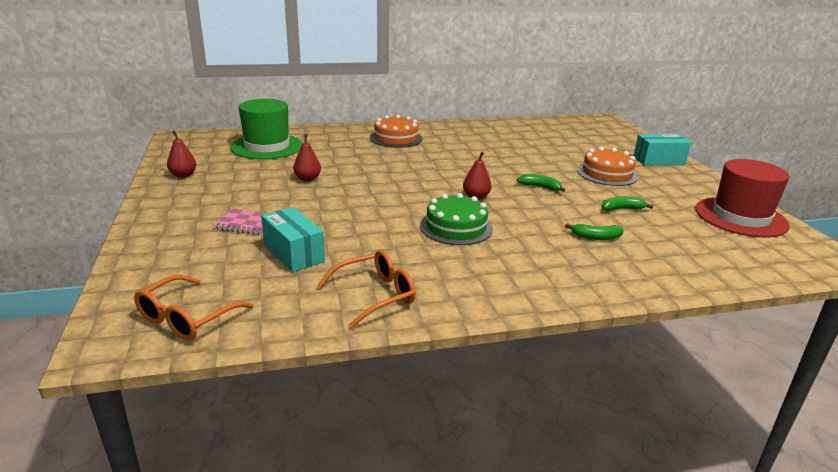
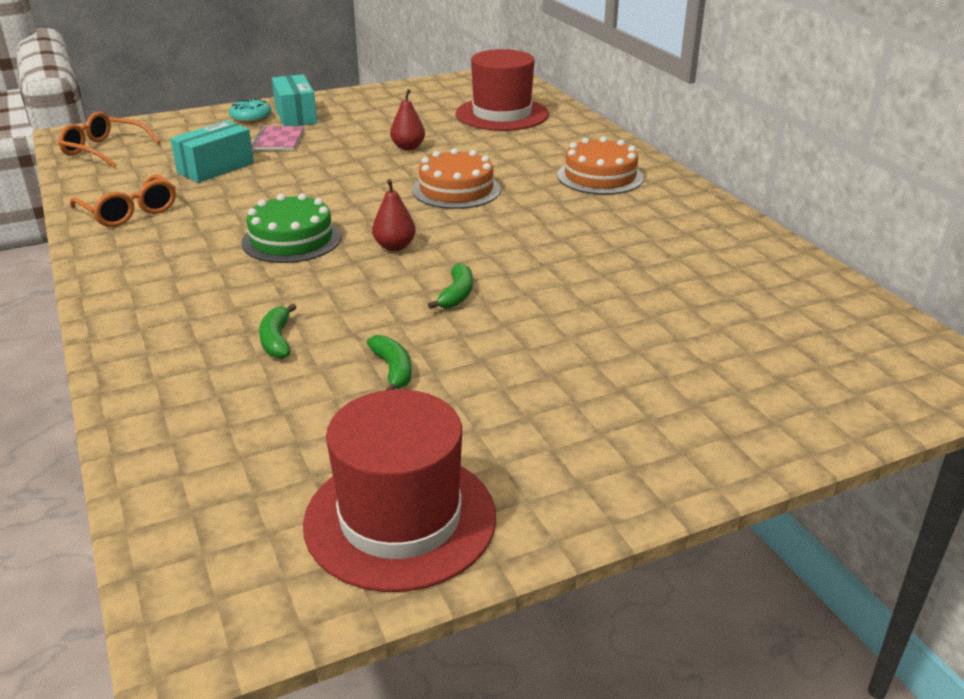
camera: 80 degrees right, 5 degrees up
red pear [167,131,196,178] -> none
green hat [231,99,303,159] -> red hat [456,49,549,131]
orange cake [577,147,638,186] -> orange cake moved to [412,148,501,209]
turquoise box [633,134,691,166] -> turquoise box moved to [272,74,317,126]
none -> turquoise donut [229,98,272,123]

